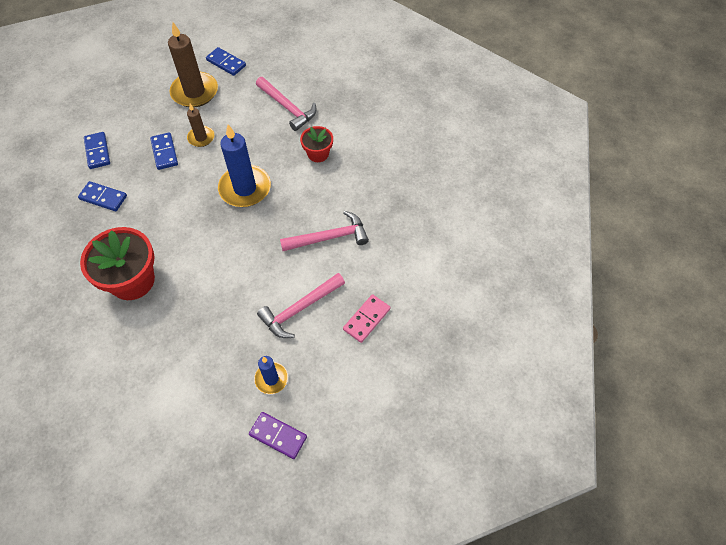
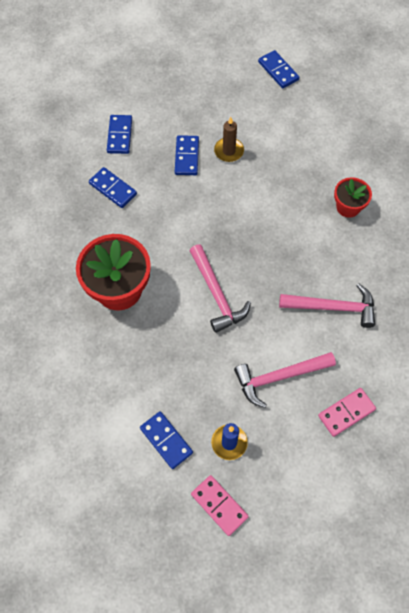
camera: 20 degrees right, 5 degrees up
brown candle [168,22,218,107] -> none
blue candle [218,125,271,207] -> none
purple domino [249,412,307,459] -> pink domino [191,475,249,536]
pink hammer [256,77,317,131] -> pink hammer moved to [189,244,251,333]
none -> blue domino [140,411,193,469]

